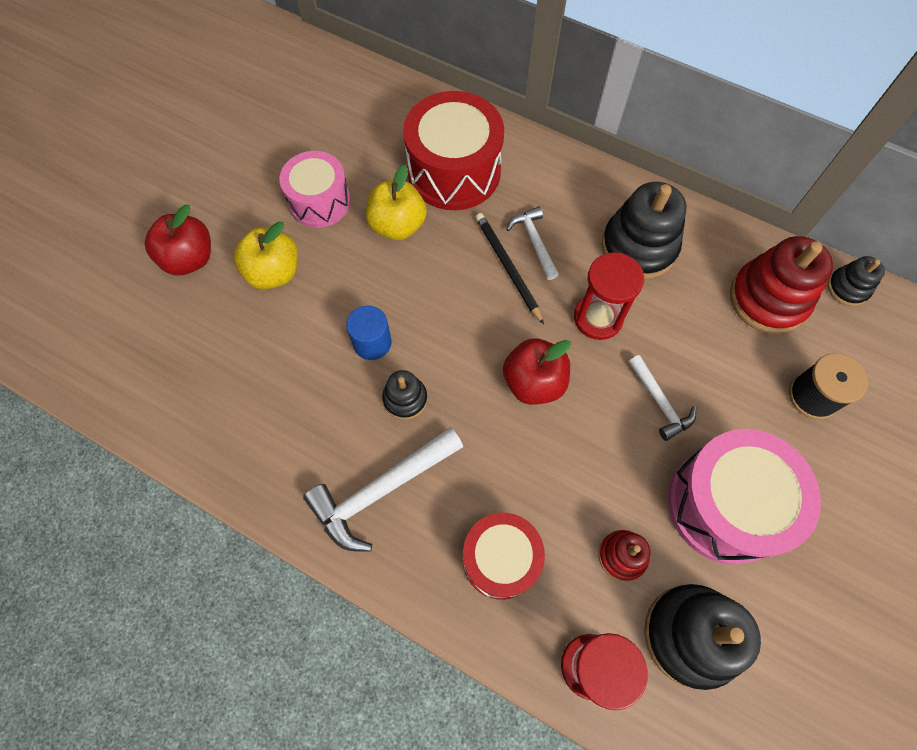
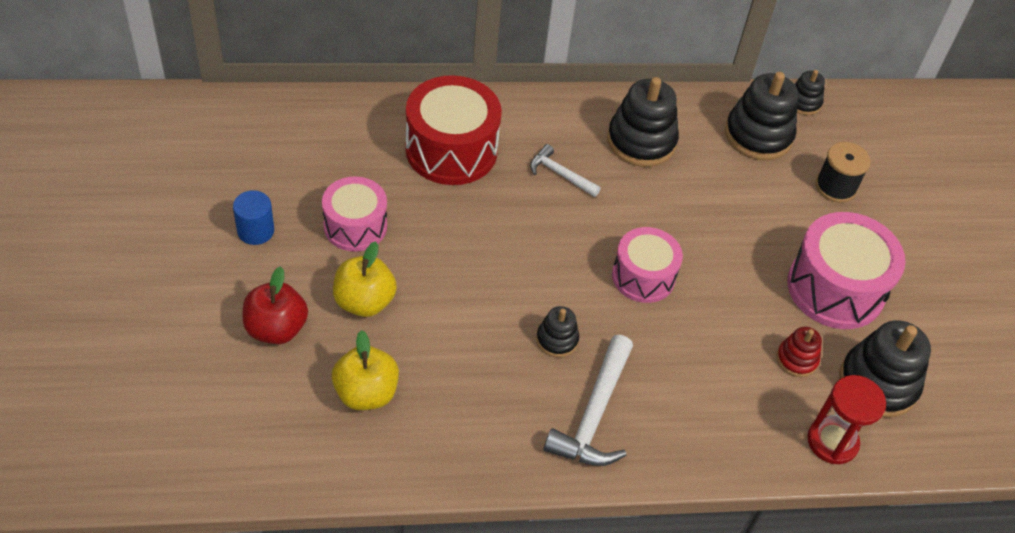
camera: 40 degrees left, 15 degrees down
blue cylinder [346,306,392,360] -> blue cylinder moved to [233,190,274,245]
yellow apple [366,165,427,240] -> yellow apple moved to [332,330,399,410]
red drum [463,513,545,600] -> none
black pencil [476,213,544,325] -> none
red apple [503,338,571,405] -> pink drum [612,227,683,303]
red hourglass [574,252,644,340] -> none
white hammer [628,355,696,441] -> none
red stacking toy [730,236,833,334] -> black stacking toy [725,72,798,160]

